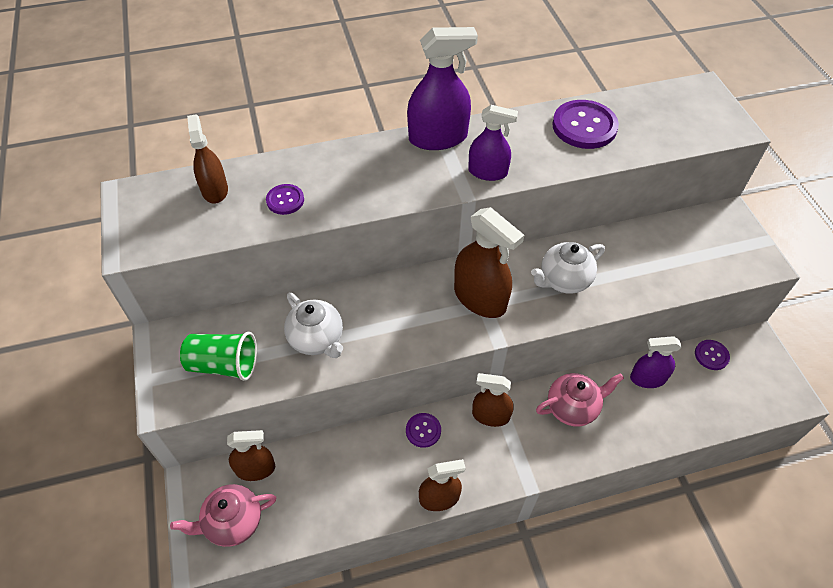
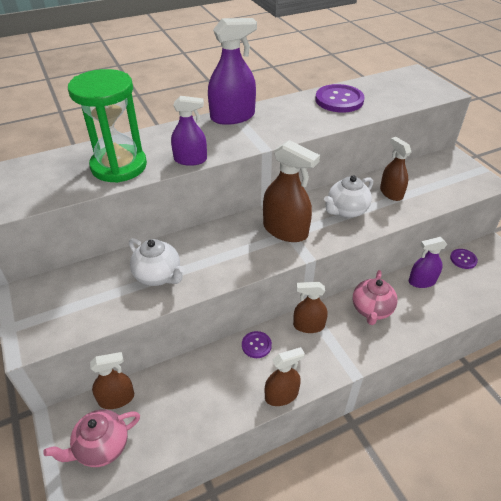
camera: 10 degrees left, 10 degrees down
green cup [180,332,257,381] -> none
brown spray bottle [187,114,228,204] -> brown spray bottle moved to [380,137,411,201]
purple button [266,184,304,215] -> green hourglass [68,69,147,183]
purple spray bottle [468,105,518,181] -> purple spray bottle moved to [171,96,207,166]
pink teapot [536,373,624,426] -> pink teapot turned 135 degrees clockwise [353,270,398,325]

